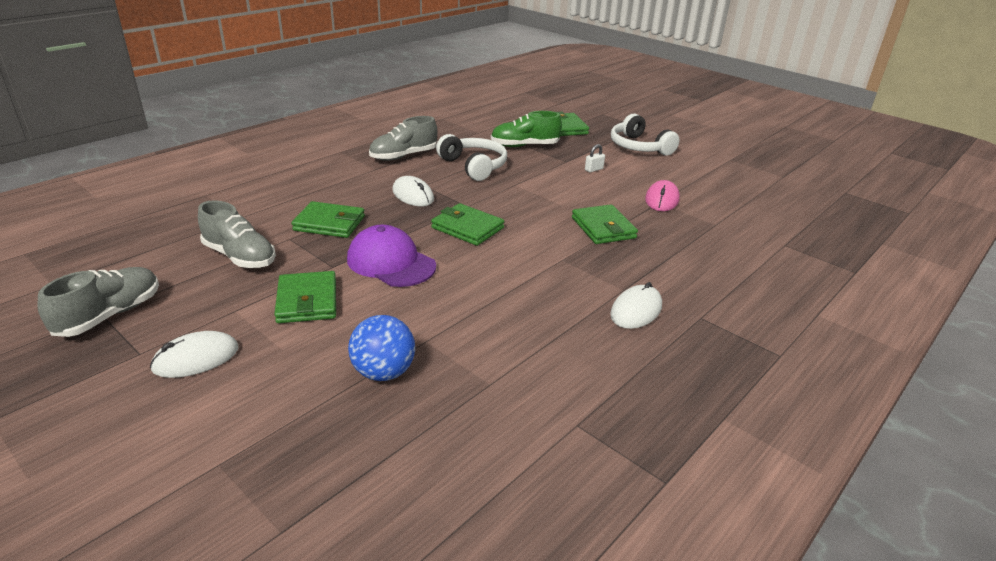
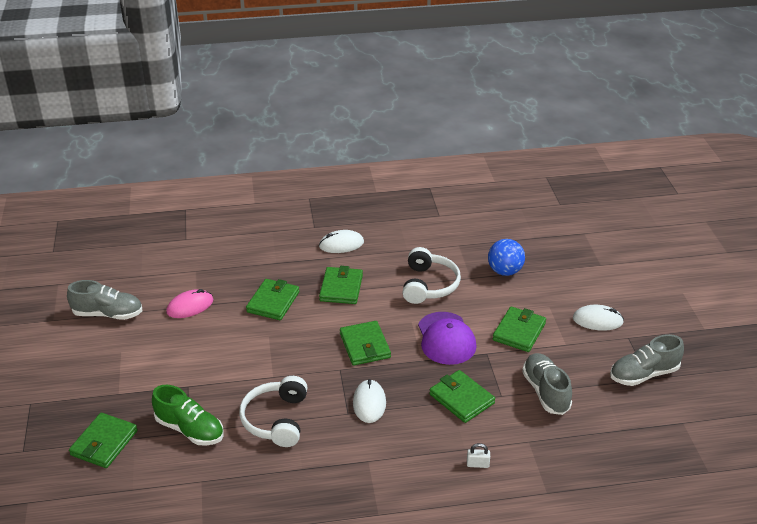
camera: 140 degrees left, 5 degrees up
grey shoe [369,116,437,161] -> grey shoe moved to [67,280,142,320]
white padlock [585,144,605,172] -> white padlock moved to [467,443,490,468]
white headphones [611,114,680,156] -> white headphones moved to [402,247,461,304]
none -> green wallet [319,266,363,304]

